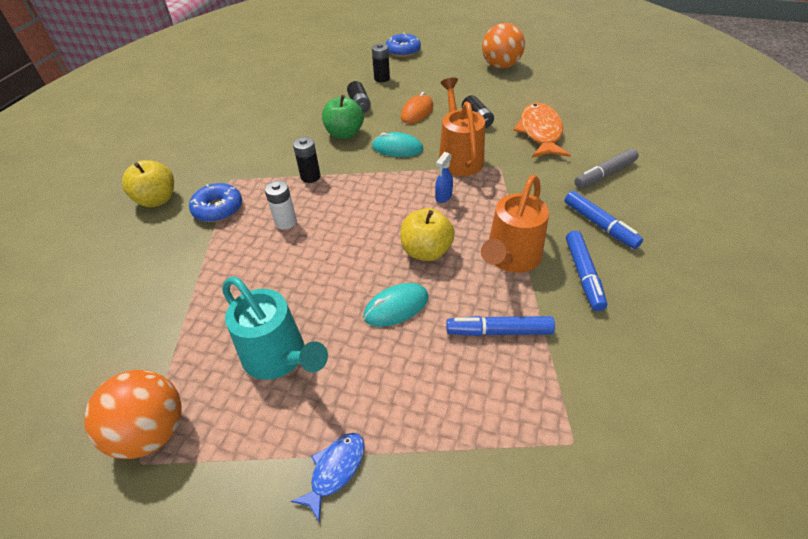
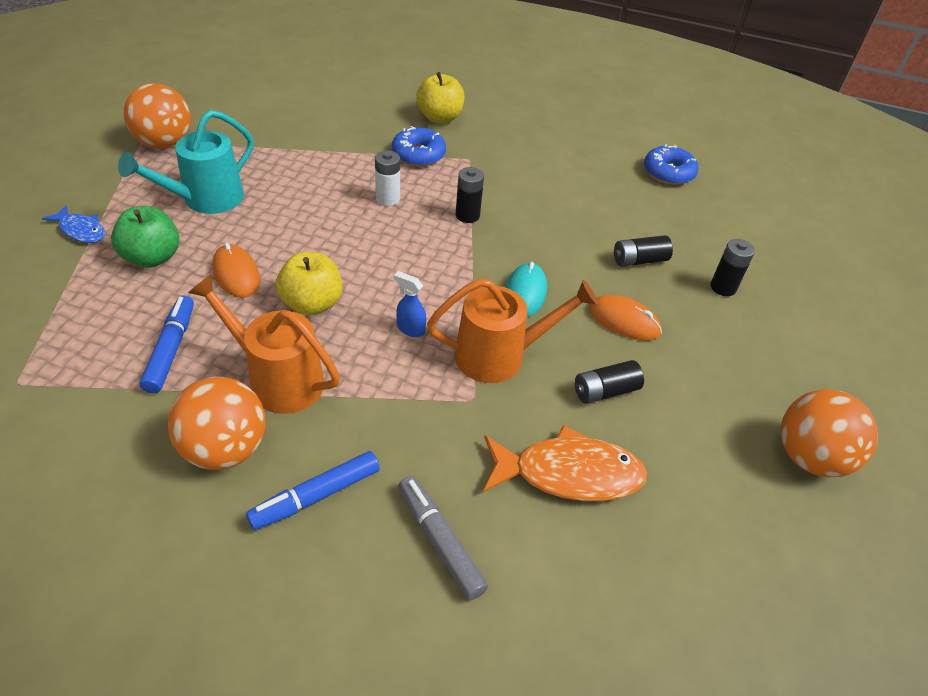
camera: 85 degrees right, 0 degrees up
green apple [322,95,364,139] -> green apple moved to [111,206,179,267]
turquoise mouse [363,283,429,327] -> orange mouse [212,243,260,298]
blue donut [386,33,421,57] -> blue donut moved to [644,144,699,185]
blue marker [566,231,607,311] -> orange ball [168,377,266,470]

